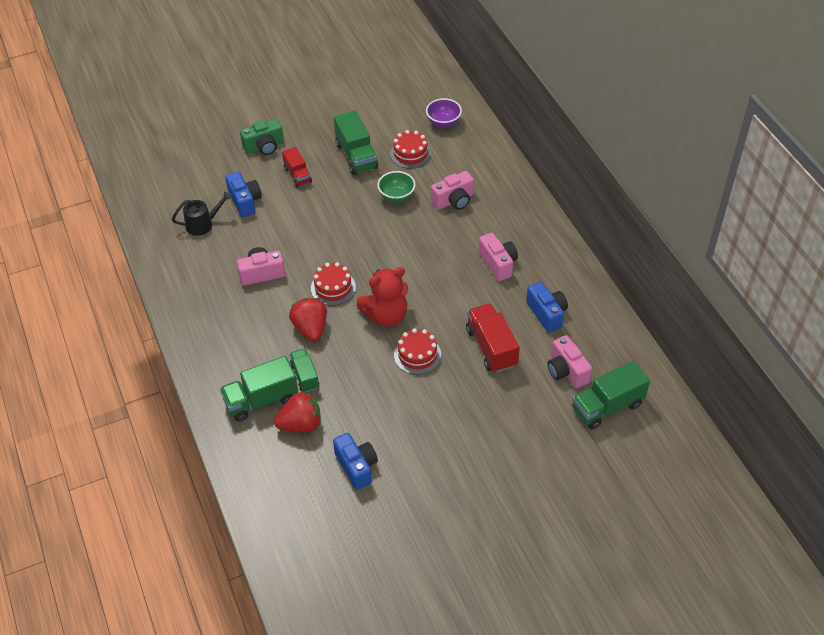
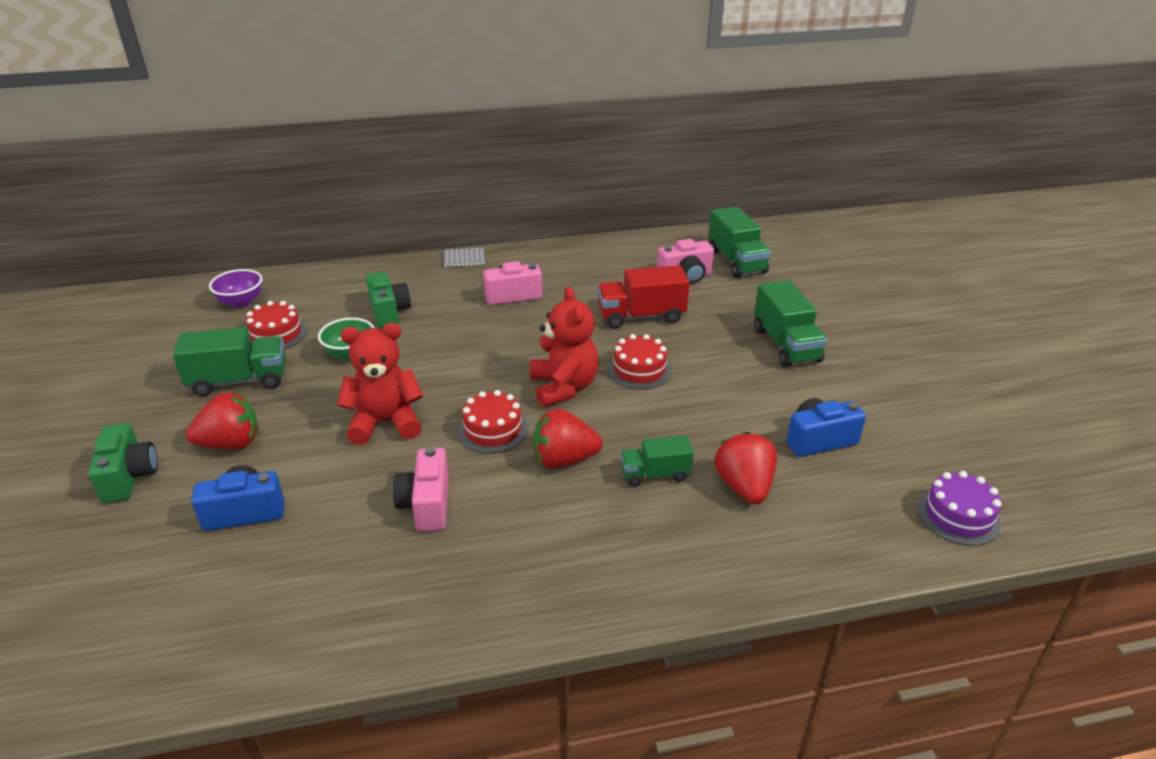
camera: 80 degrees left, 15 degrees down
black watering can [172,191,232,236] -> none
green truck [220,356,298,422] -> green truck moved to [754,280,828,367]
red truck [282,147,312,187] -> red strawberry [186,392,259,449]
pink camera [431,171,474,210] -> green camera [366,271,411,328]
blue camera [526,282,568,333] -> none
none -> red teddy bear [337,323,423,445]
none -> grey notebook [444,247,485,267]
none -> purple cake [917,471,1001,546]

